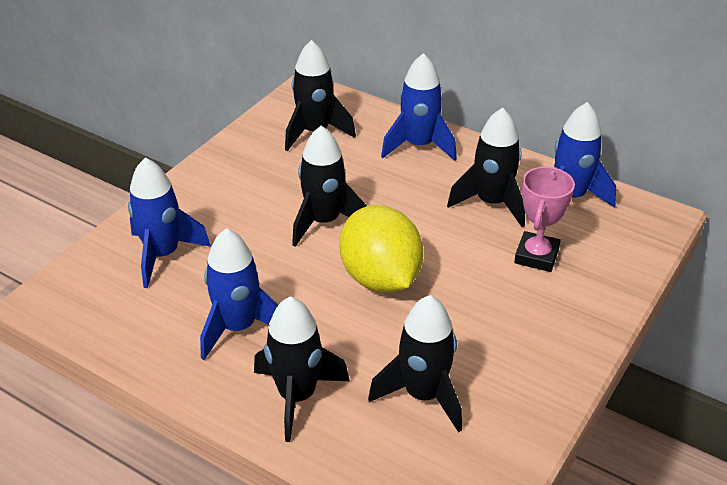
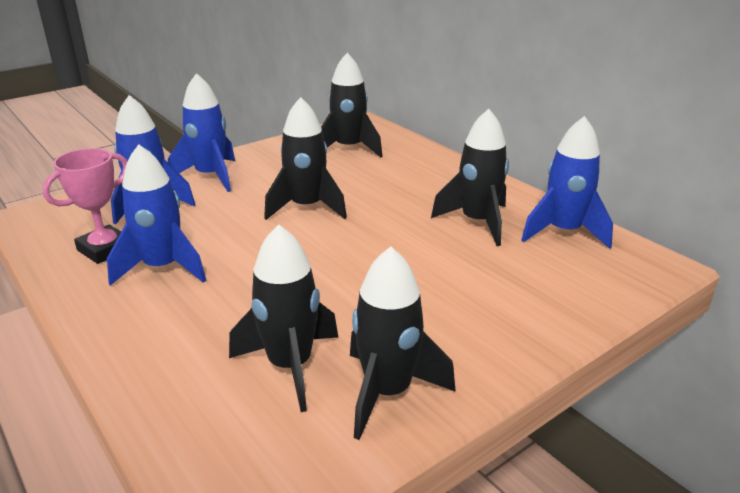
camera: 20 degrees right, 10 degrees down
black rocket [254,296,350,442] -> black rocket moved to [350,246,456,440]
yellow lemon [339,205,423,292] -> none
blue rocket [381,53,457,161] -> blue rocket moved to [168,73,235,192]
pink trophy [514,167,575,272] -> pink trophy moved to [42,148,127,264]

